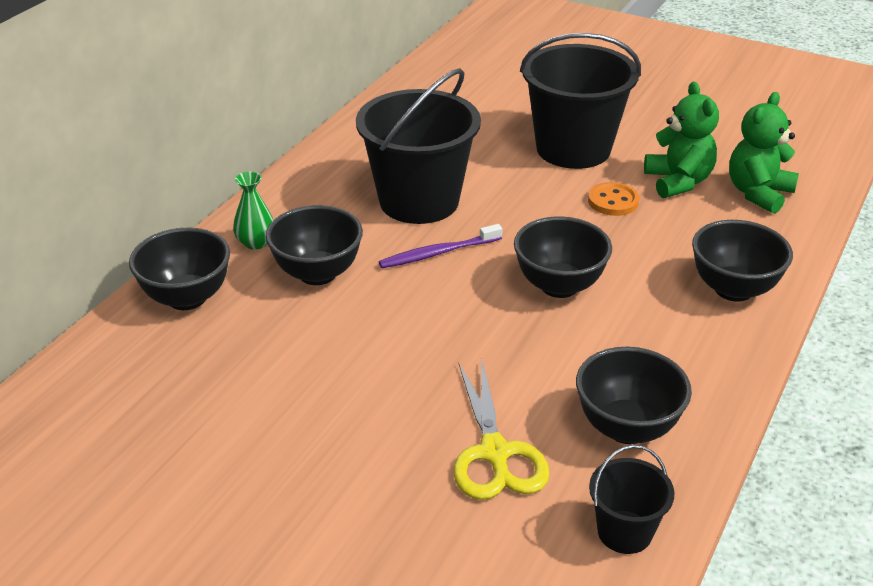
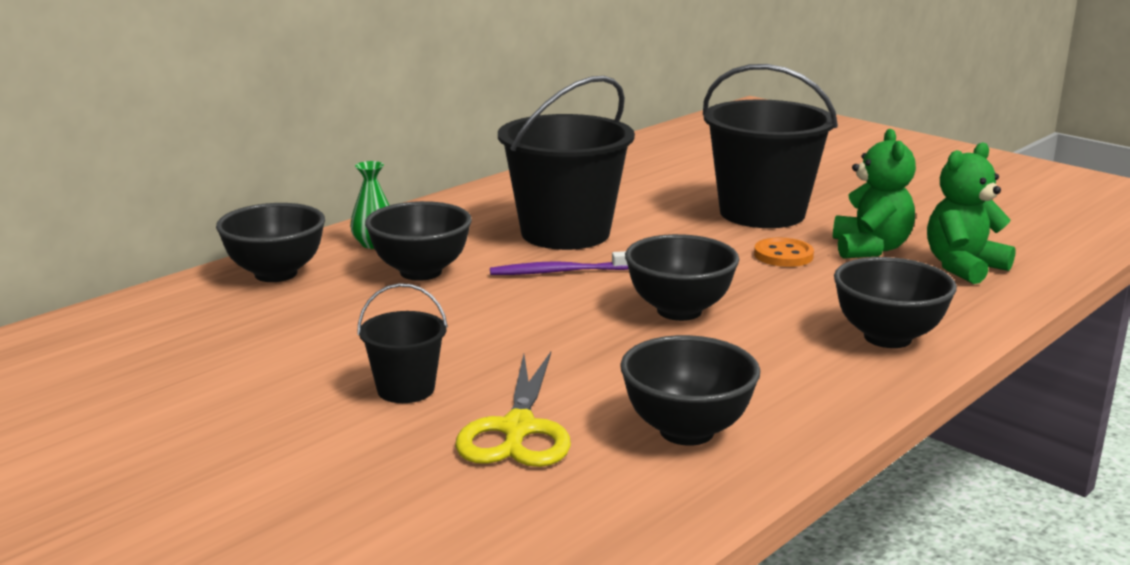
camera: 15 degrees right, 15 degrees down
black bucket [589,445,675,554] -> black bucket moved to [357,283,448,403]

